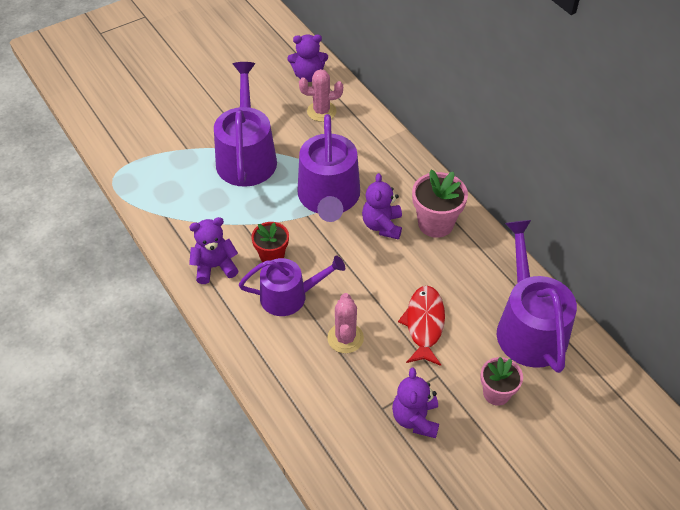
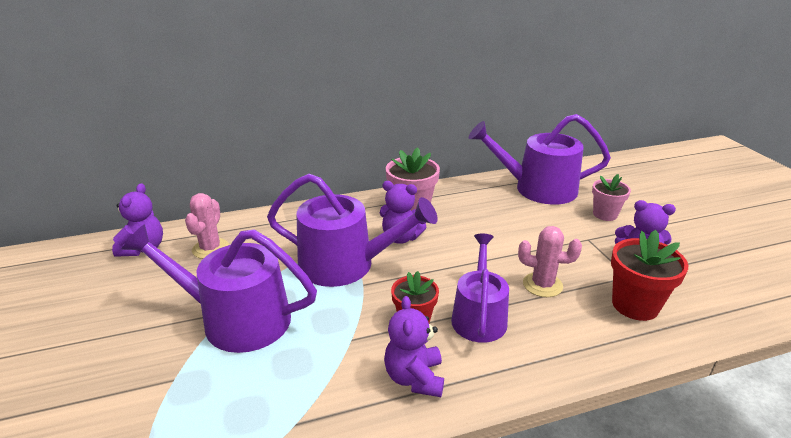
camera: 75 degrees left, 20 degrees down
red fish [398,286,445,366] -> none
none -> red flower pot [611,230,688,321]

